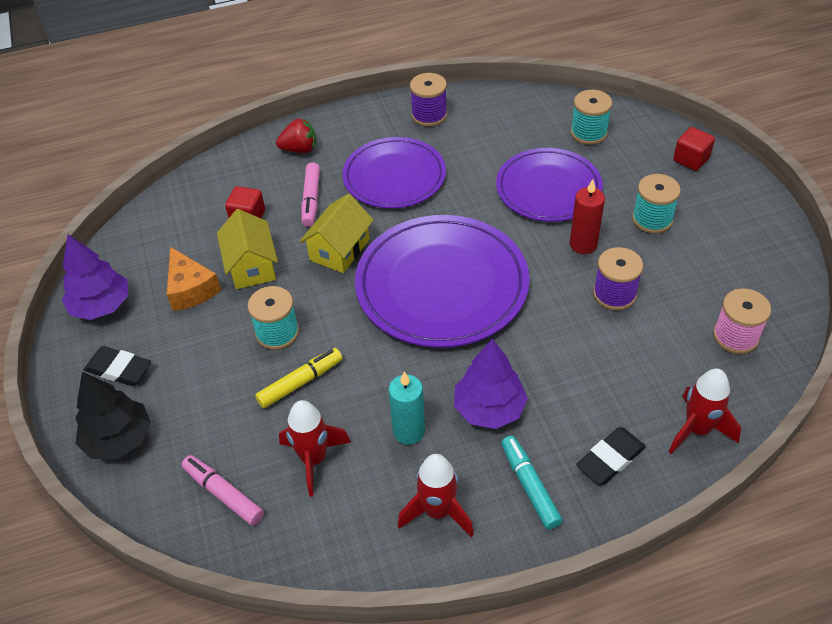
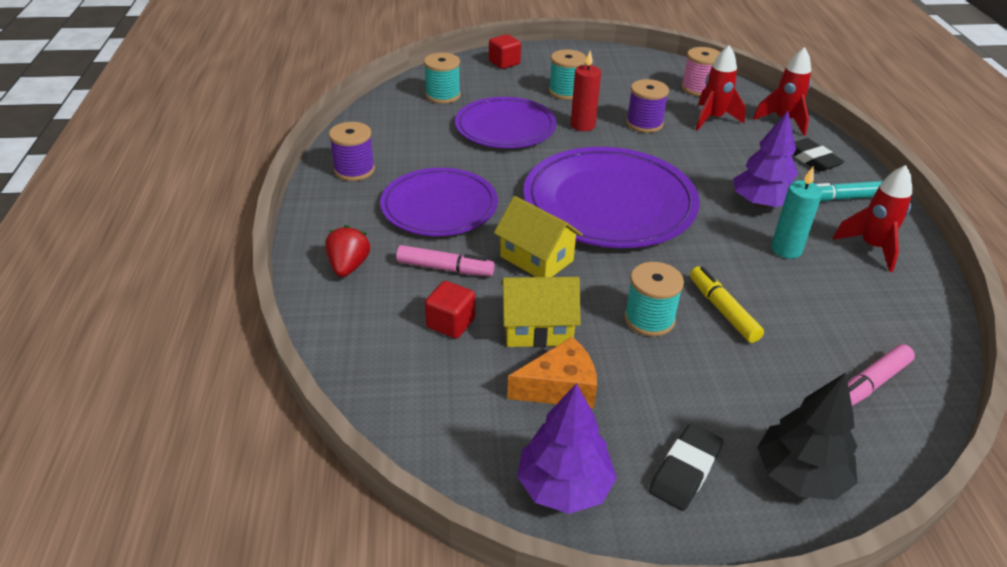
camera: 80 degrees left, 10 degrees down
red rocket [279,400,351,496] -> red rocket moved to [695,45,746,131]

